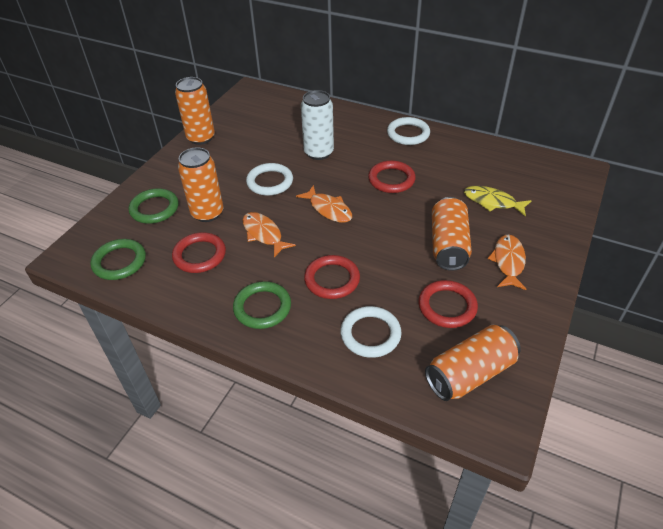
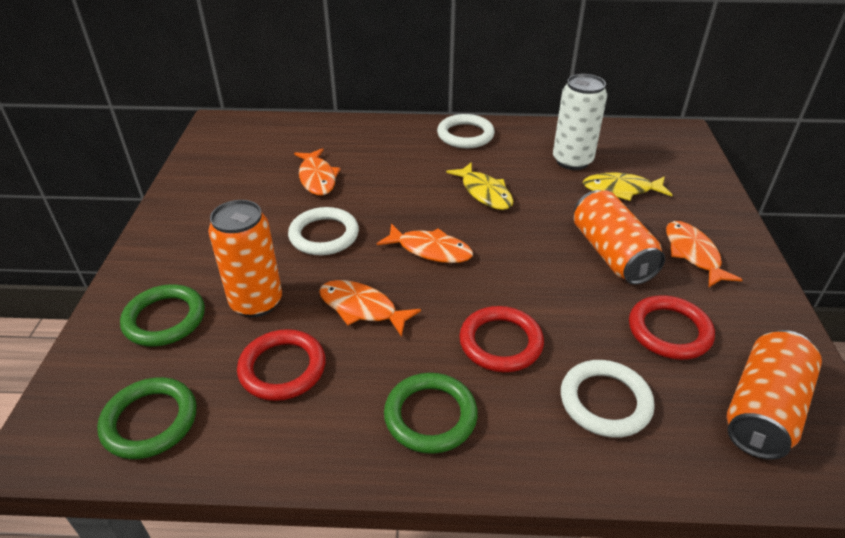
camera: 25 degrees left, 5 degrees down
orange can [175,77,215,145] -> none
white can [301,90,334,160] -> white can moved to [553,74,607,170]
red ring [368,160,416,193] -> yellow fish [446,162,513,210]
none -> orange fish [294,148,341,195]

